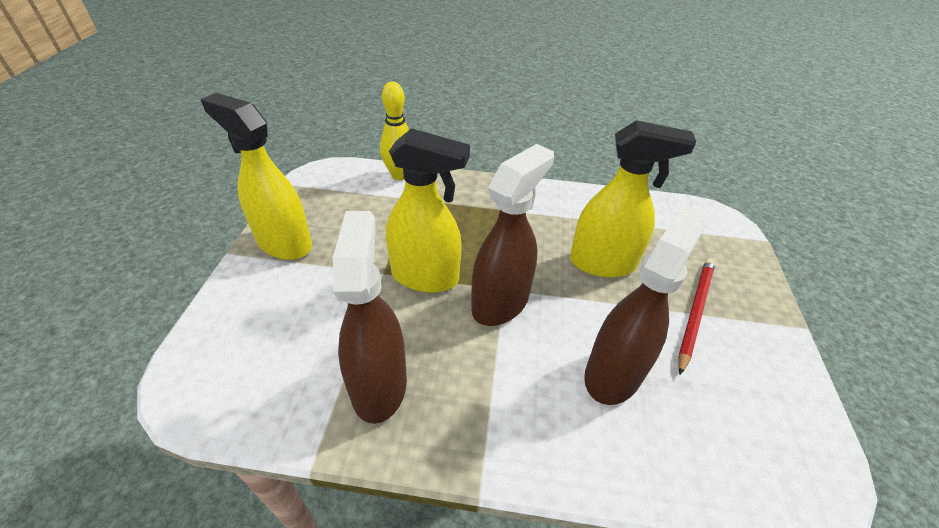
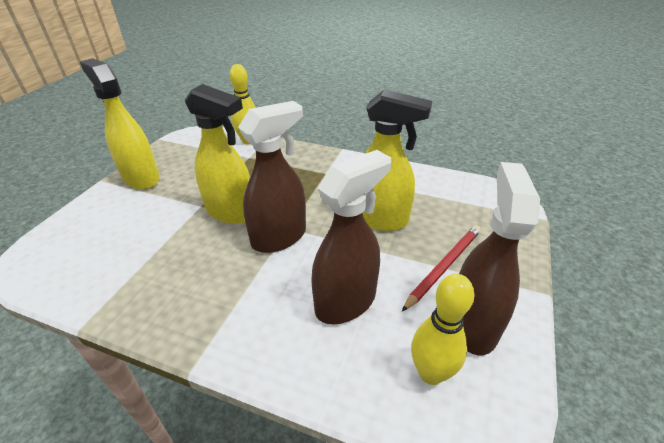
camera: 15 degrees right, 5 degrees down
brown spray bottle [333,211,407,424] -> brown spray bottle moved to [459,162,540,355]
none -> yellow bowling pin [411,274,474,385]

